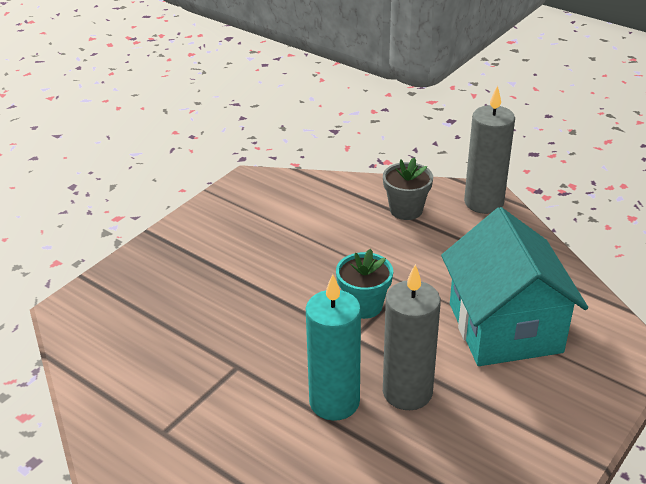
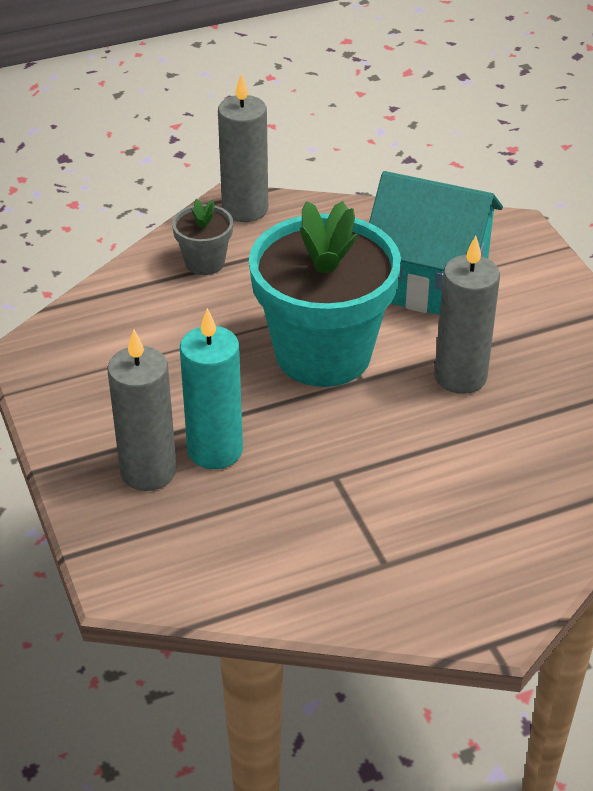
camera: 60 degrees left, 5 degrees up
turquoise candle [306,274,361,421] -> turquoise candle moved to [180,308,243,469]
turquoise flower pot [336,249,393,319] -> turquoise flower pot [249,201,401,387], size x2.24
none -> grey candle [107,329,177,491]

